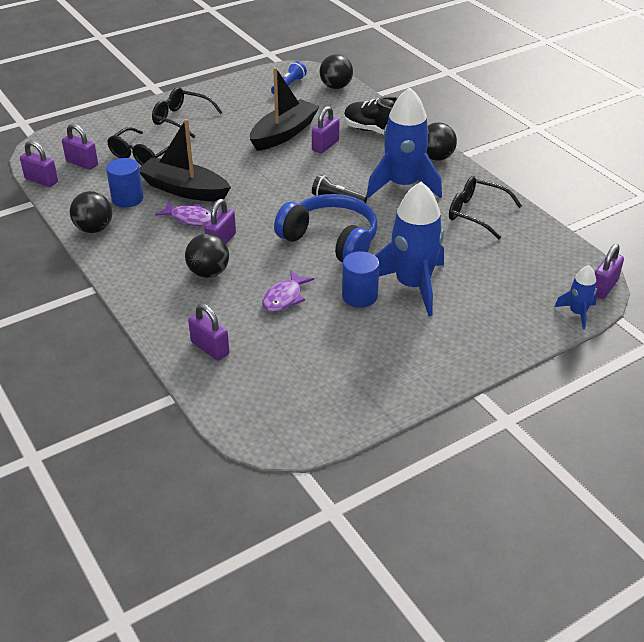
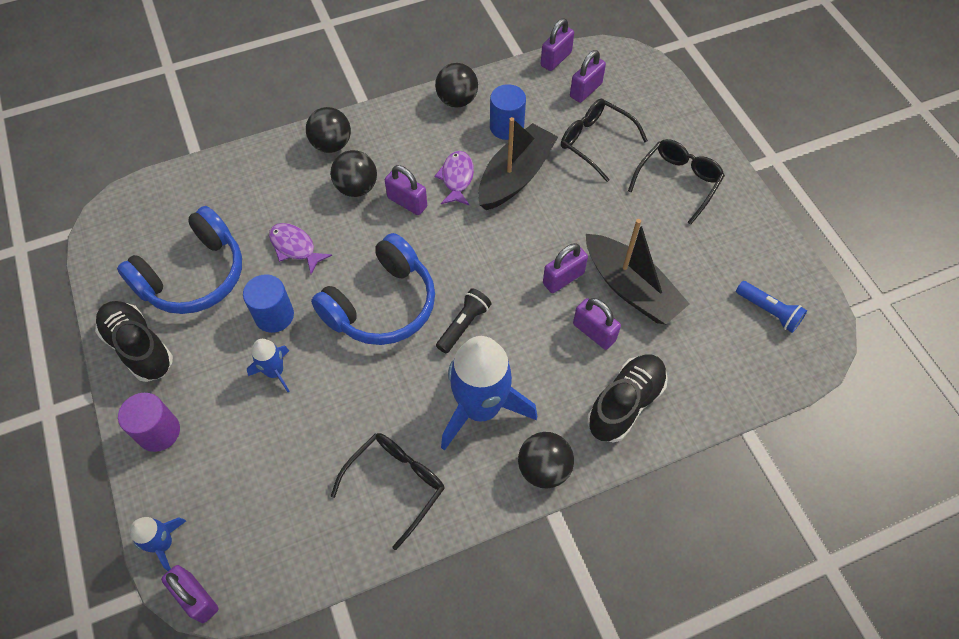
camera: 100 degrees right, 20 degrees up
purple fish [155,202,211,226] -> purple fish turned 150 degrees clockwise [435,151,474,206]
purple padlock [188,303,229,361] -> purple padlock moved to [543,243,588,293]
black ball [320,54,353,89] -> black ball moved to [306,107,351,153]
blue rocket [375,182,444,316] -> blue rocket [247,339,290,392], size x0.48
none -> black shoe [95,301,173,382]
none -> blue headphones [117,206,242,314]
none -> purple cylinder [118,393,180,452]

